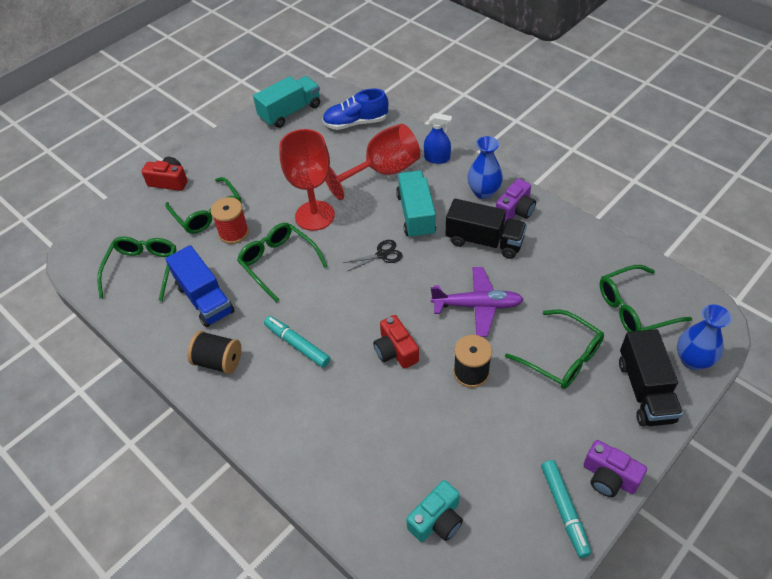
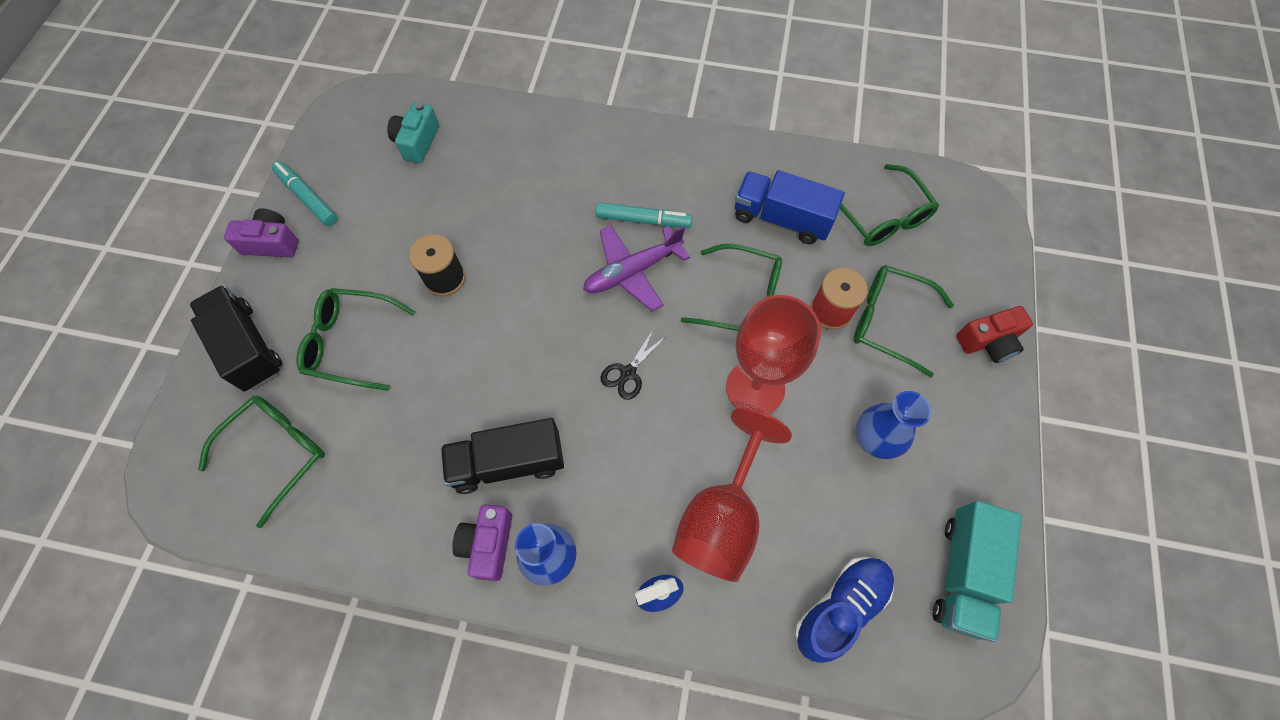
camera: 145 degrees right, 15 degrees up
black spool [188,331,242,374] -> none
red camera [373,315,419,369] -> none
turquoise truck [396,170,436,239] -> none
purple plane [431,267,524,337] -> purple plane moved to [583,225,690,311]
blue vase [677,305,731,370] -> blue vase moved to [856,391,931,459]

